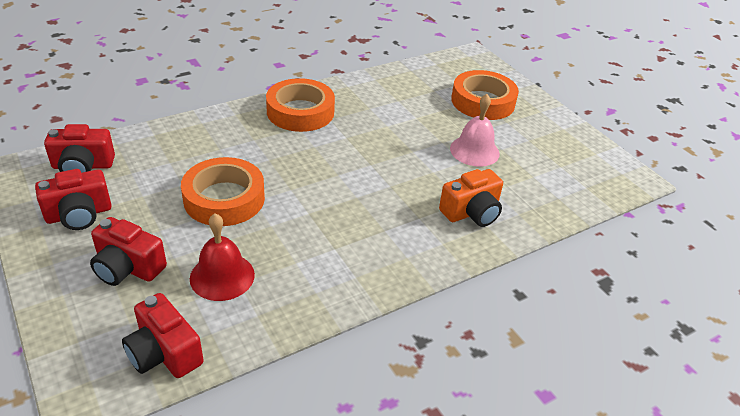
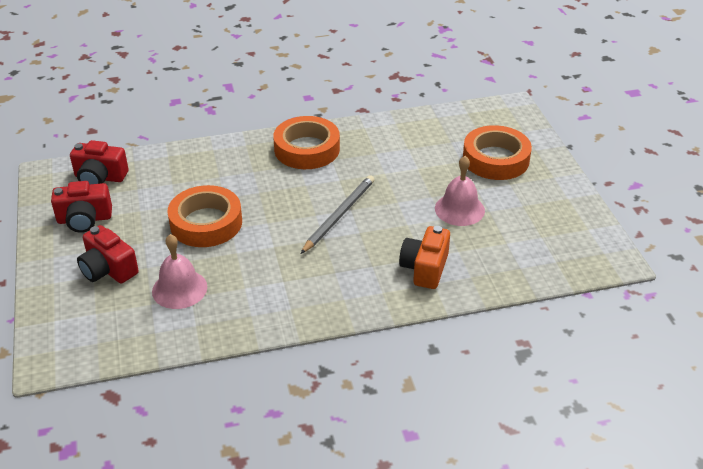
camera: 20 degrees right, 0 degrees up
red camera [122,293,204,378] -> none
red bell [190,213,255,301] -> pink bell [152,234,207,309]
orange camera [439,169,503,227] -> orange camera turned 120 degrees clockwise [399,226,450,289]
none -> grey pencil [301,175,375,254]

